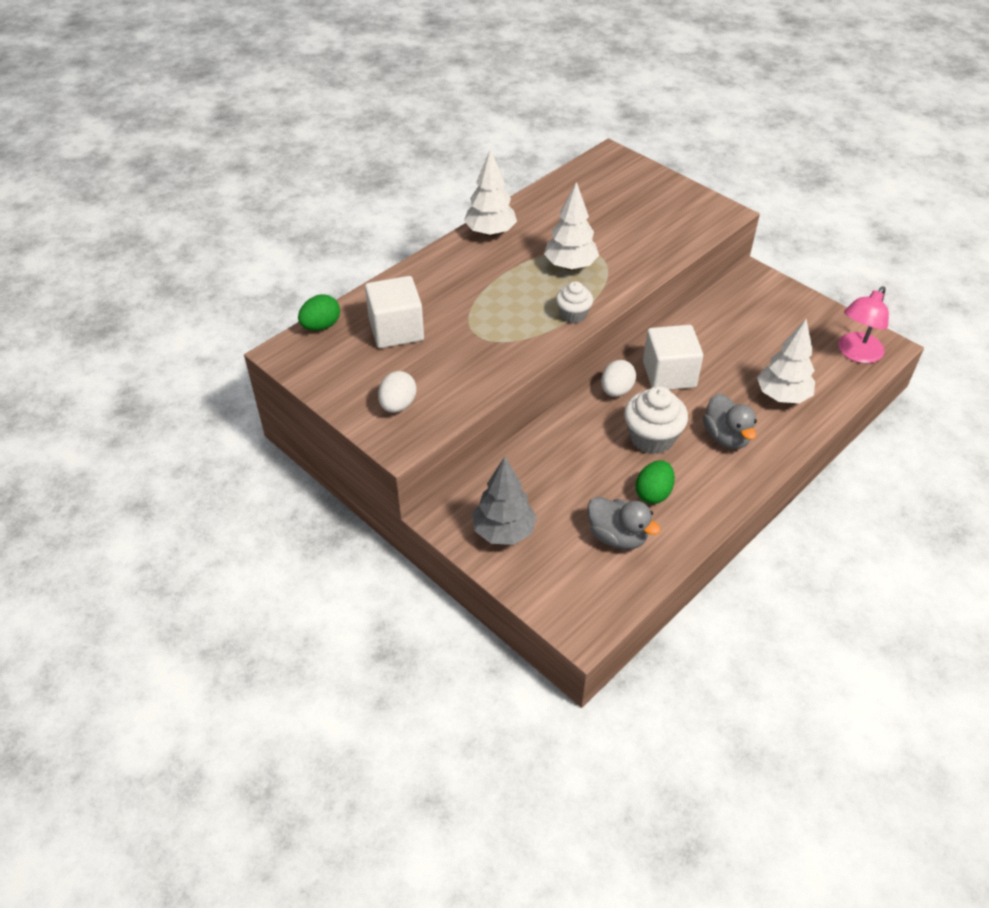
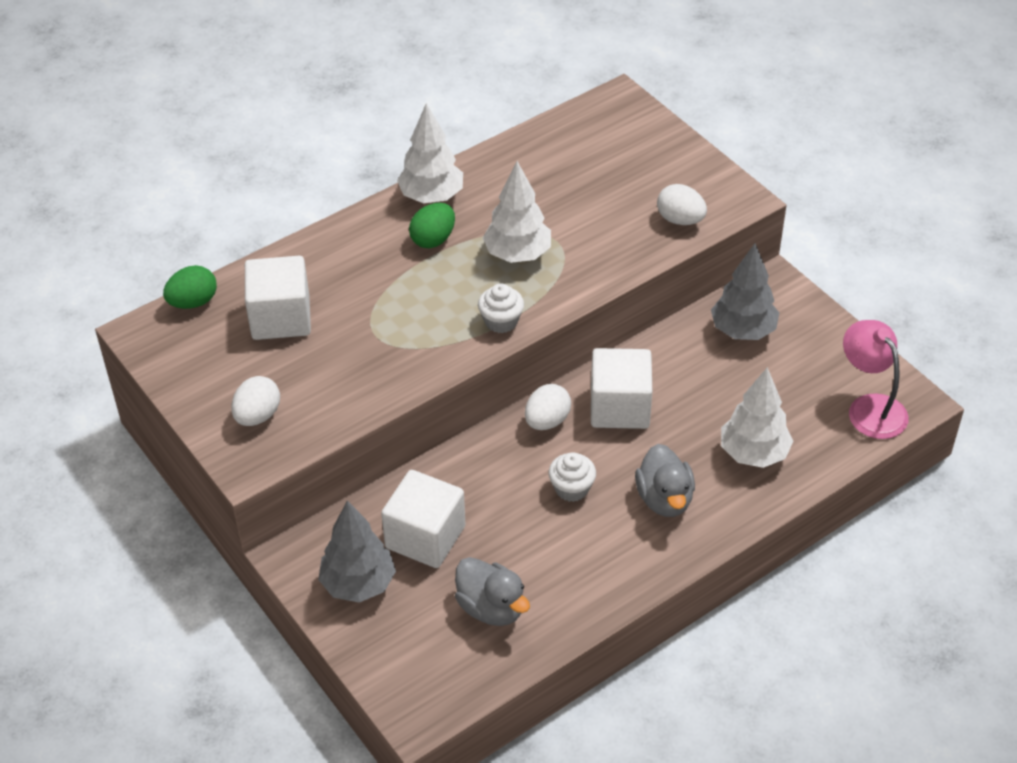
camera: 10 degrees right, 0 degrees up
white cupcake [624,386,688,454] -> white cupcake [549,452,596,502], size x0.61
green egg [636,460,675,504] -> green egg moved to [409,203,455,248]
pink lamp [838,287,889,363] -> pink lamp turned 105 degrees clockwise [843,320,909,439]
none -> white cube [381,470,465,568]
none -> white egg [657,184,707,225]
none -> grey tree [711,243,779,340]

